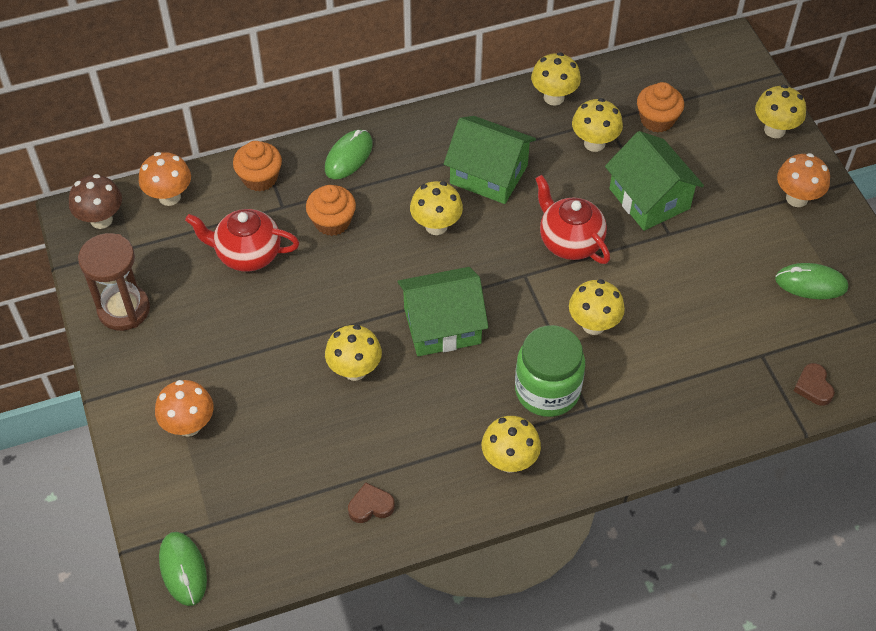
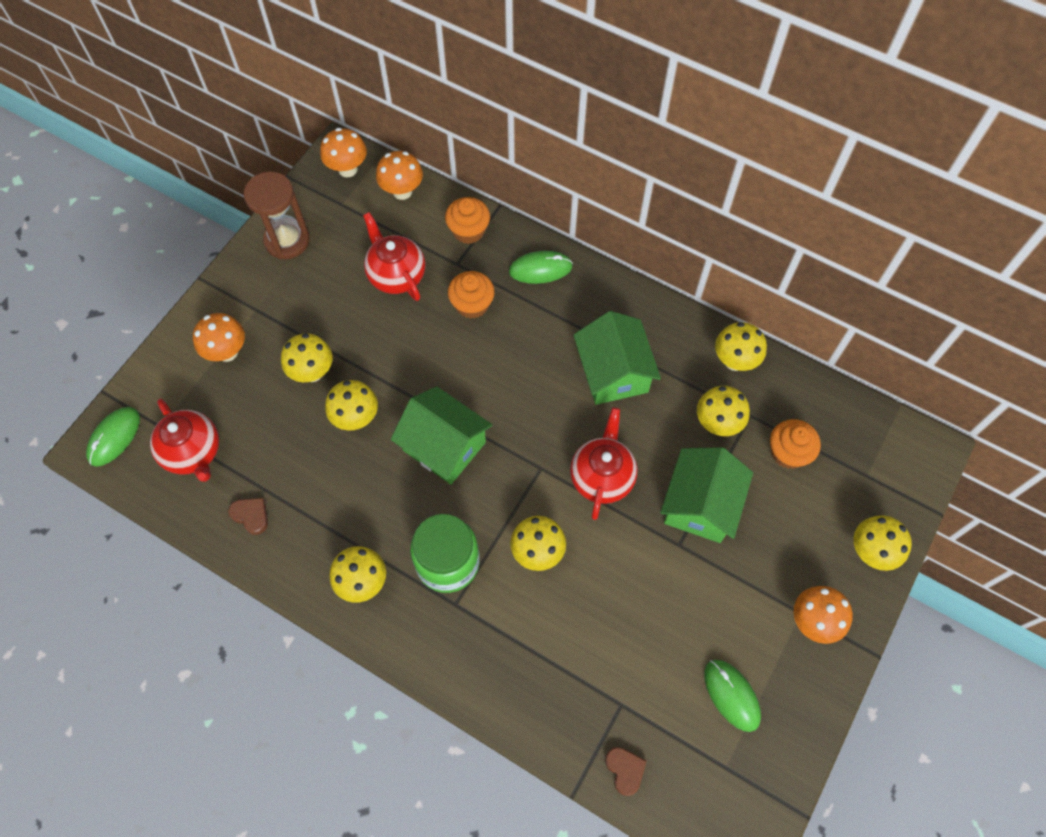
camera: 50 degrees right, 10 degrees up
brown mushroom [69,174,122,229] -> orange mushroom [320,128,367,177]
yellow mushroom [410,181,463,235] -> yellow mushroom moved to [281,333,333,382]
brown heart [794,363,835,406] -> brown heart turned 120 degrees clockwise [605,747,647,796]
none -> red teapot [150,399,219,482]

